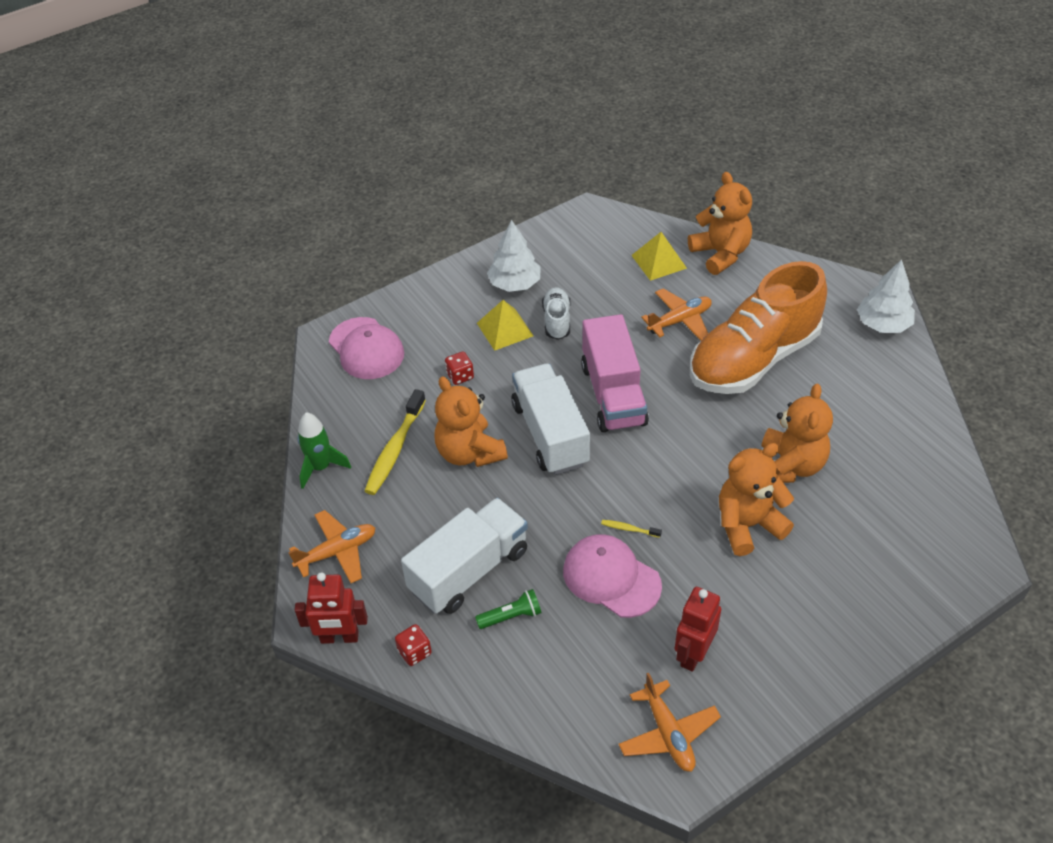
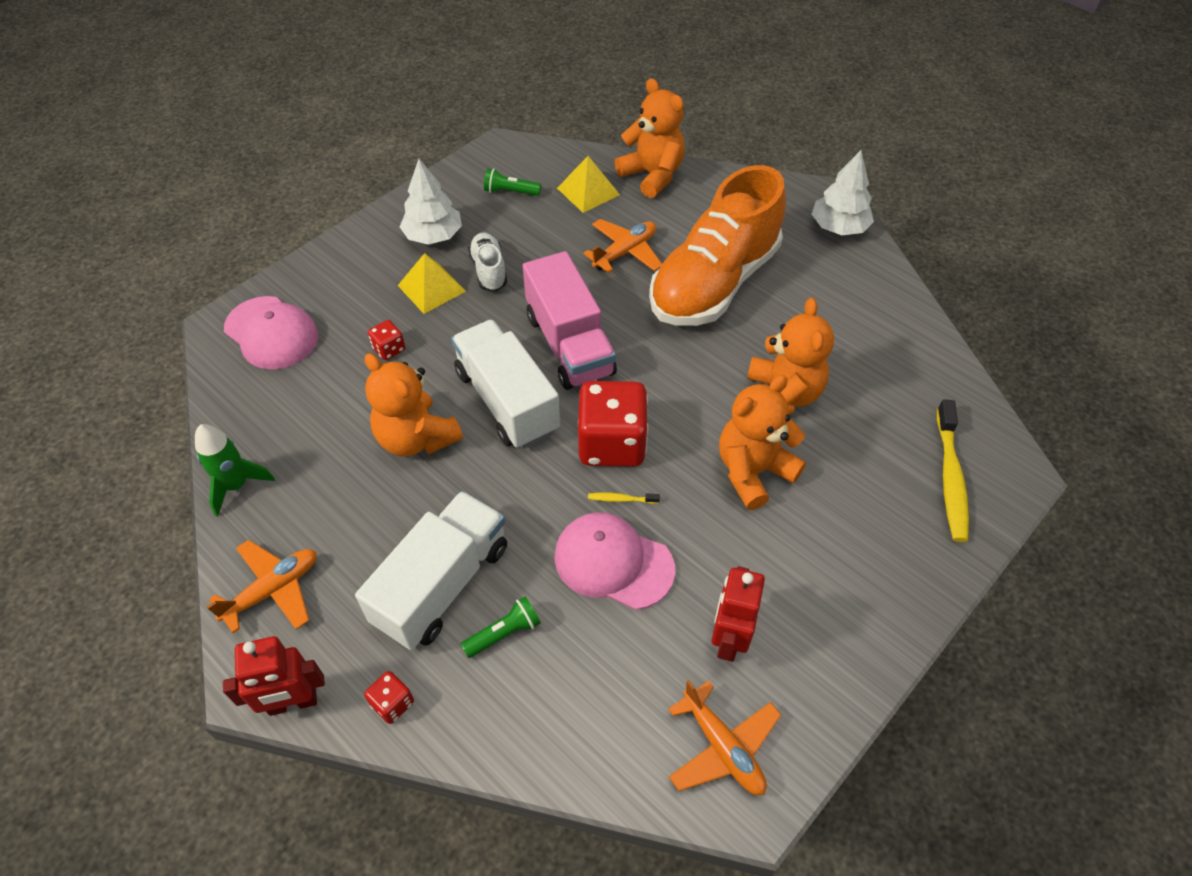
camera: 15 degrees left, 5 degrees up
yellow toothbrush [365,389,426,495] -> yellow toothbrush moved to [937,399,969,542]
none -> green flashlight [484,168,541,196]
none -> red dice [578,381,648,467]

